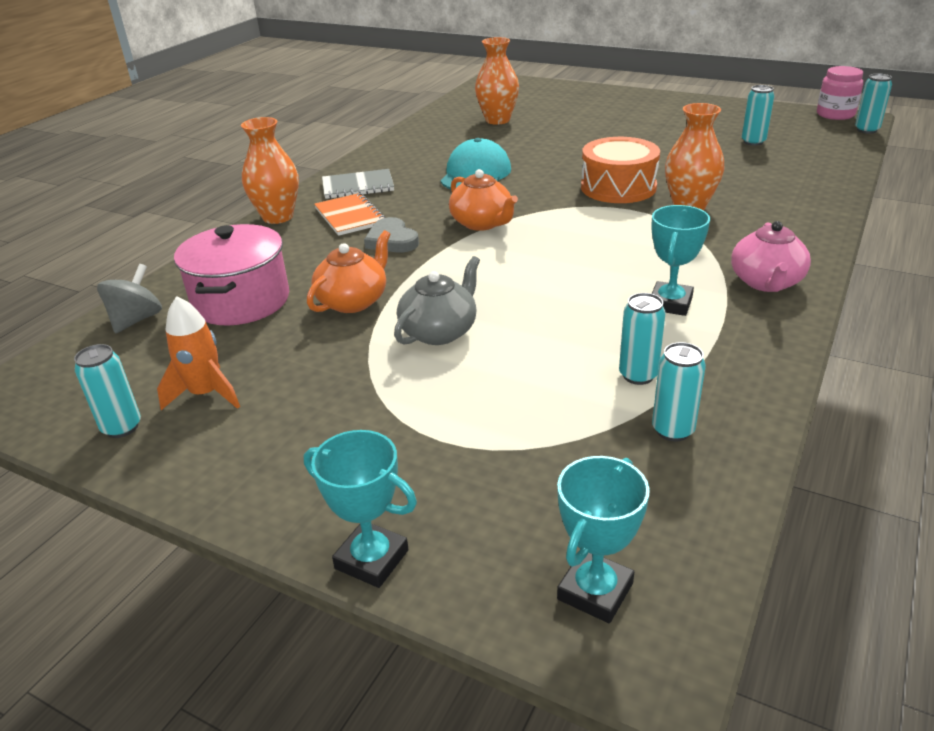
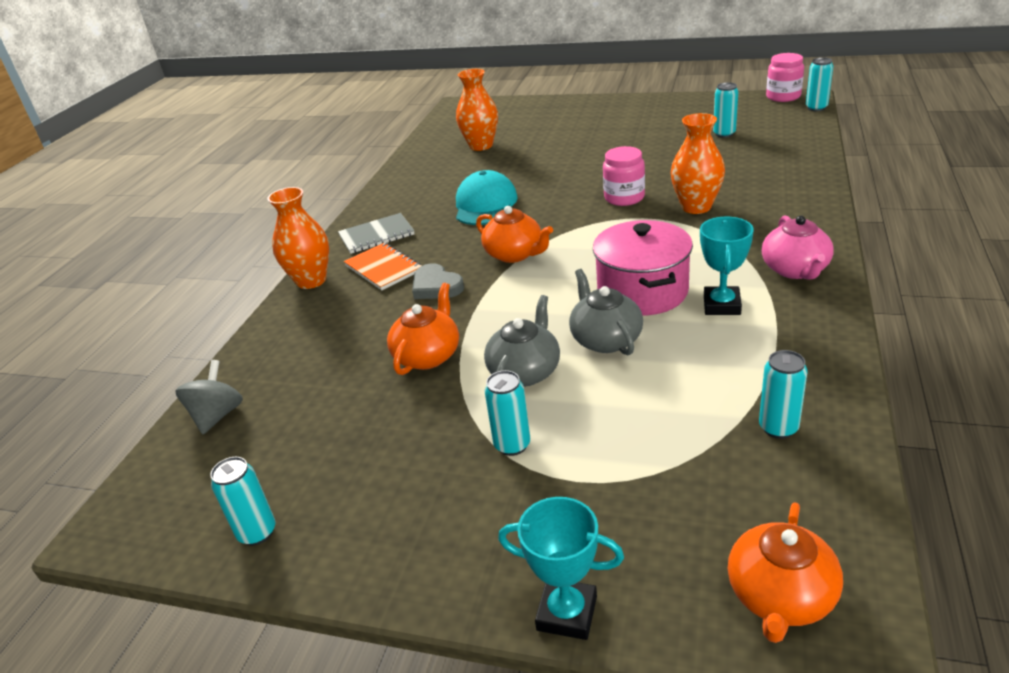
camera: 10 degrees left, 0 degrees up
orange rocket [157,296,240,410] -> none
pink pot [174,224,289,326] -> pink pot moved to [593,220,693,316]
turquoise trophy [557,456,650,623] -> orange teapot [728,502,843,643]
orange drum [581,137,660,203] -> pink jar [603,146,645,206]
turquoise can [619,293,666,385] -> turquoise can moved to [485,370,530,456]
none -> grey teapot [569,269,643,355]

